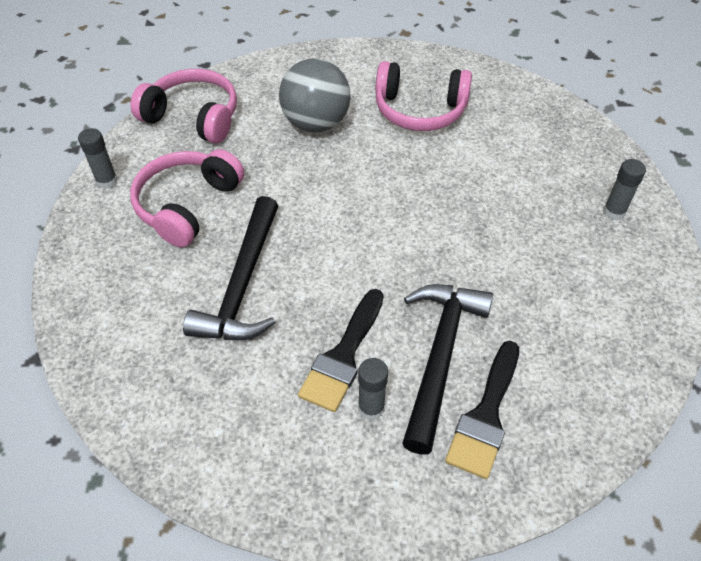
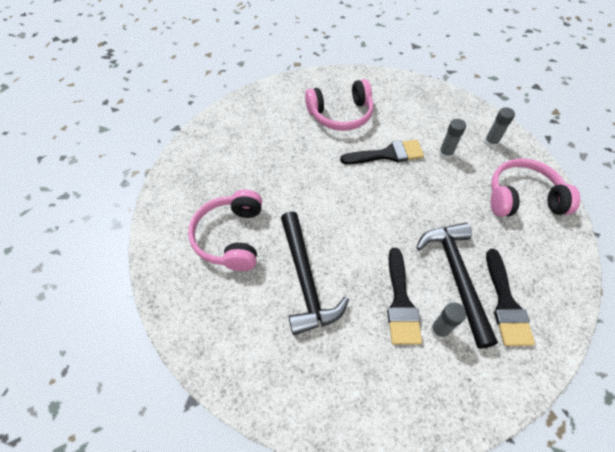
camera: 25 degrees left, 5 degrees up
grey glue stick [78,128,118,189] -> grey glue stick moved to [439,119,466,159]
pink headphones [131,69,237,143] -> pink headphones moved to [491,158,580,217]
grey ball [279,58,351,132] -> none
none -> black brush [340,140,424,164]

